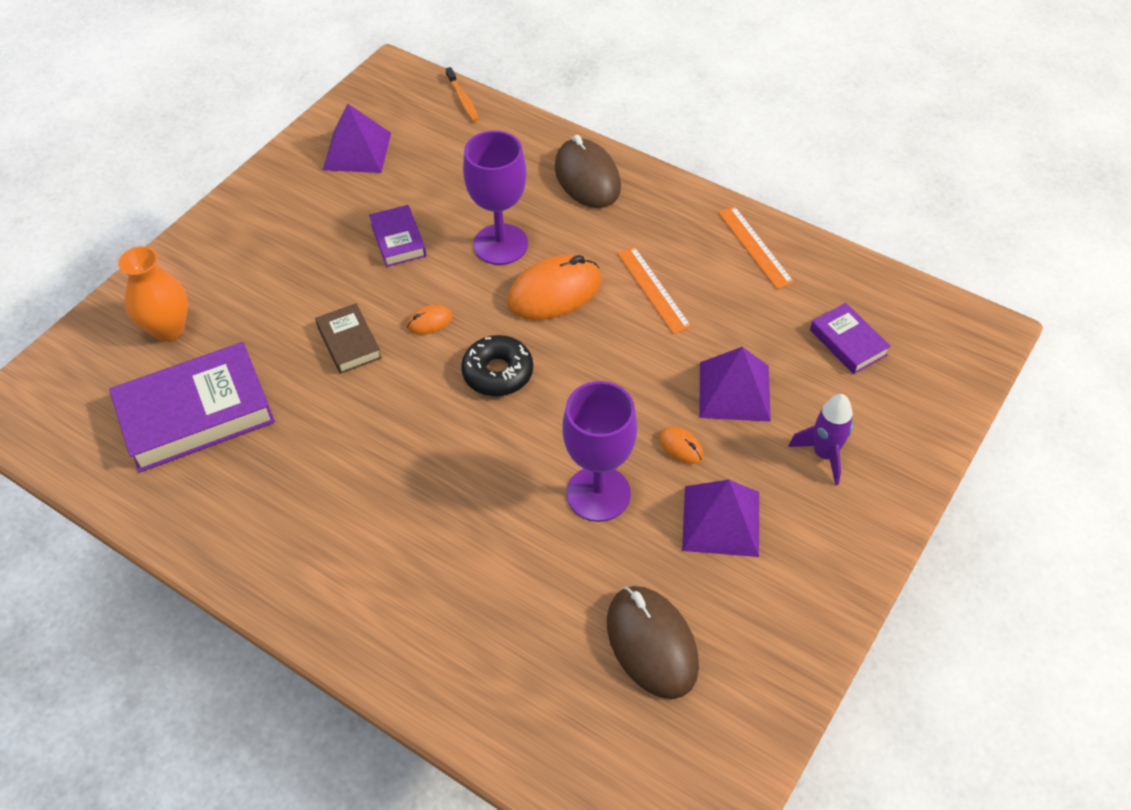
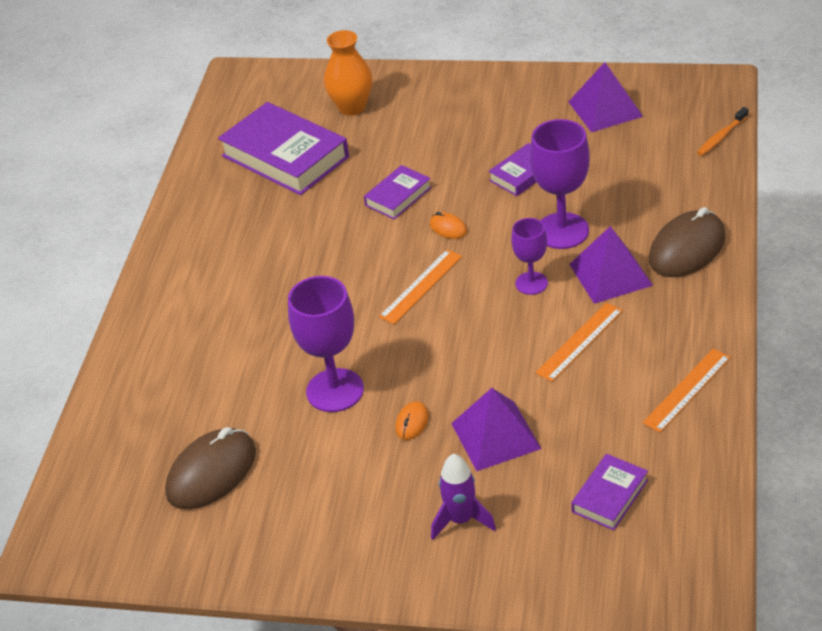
camera: 70 degrees right, 10 degrees down
brown book [315,303,382,374] -> purple book [364,165,432,219]
black donut [461,335,533,396] -> orange ruler [379,250,462,324]
orange mouse [507,255,601,320] -> purple goblet [511,218,548,295]
purple pyramid [682,480,759,557] -> purple pyramid moved to [569,226,653,304]

